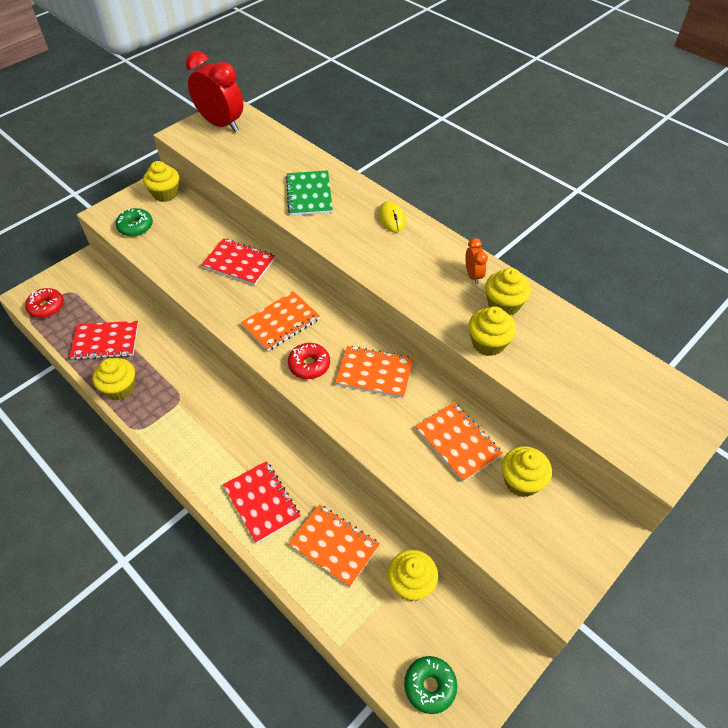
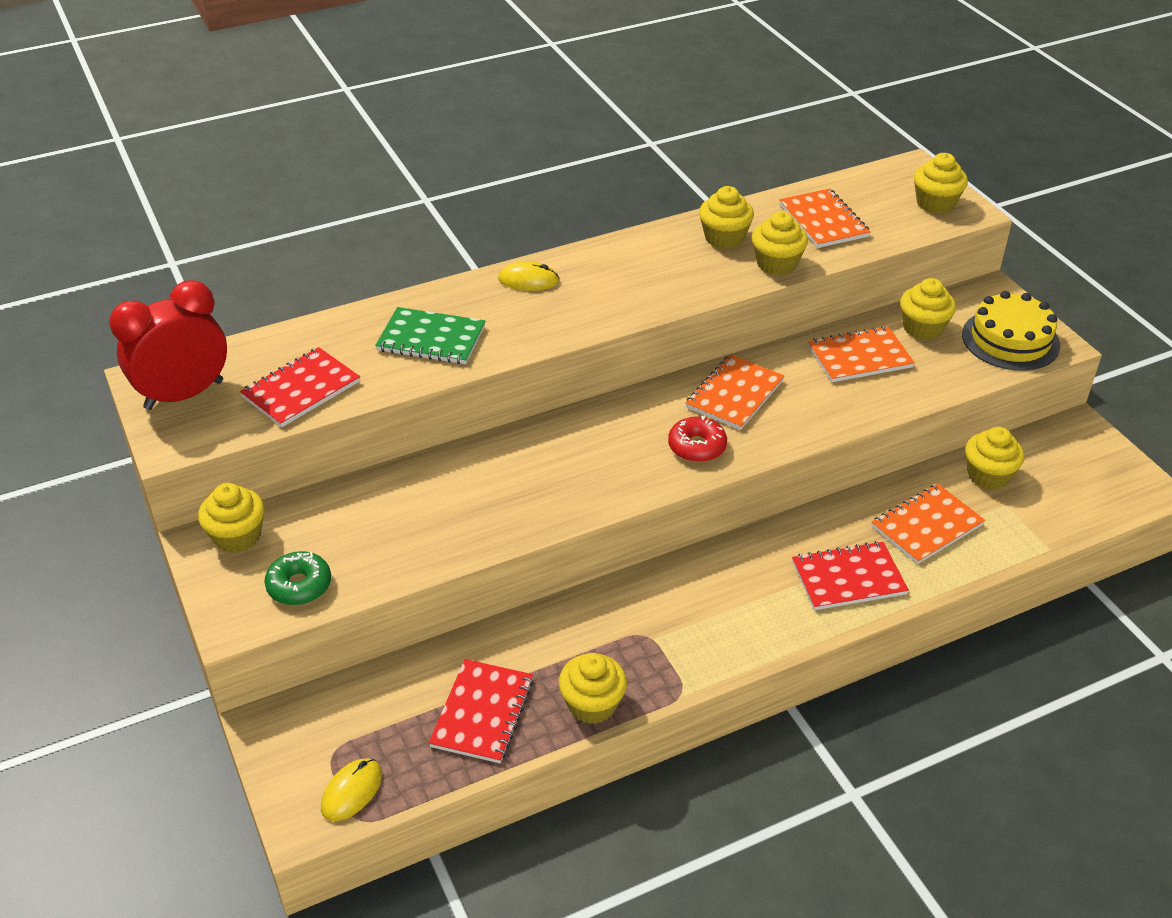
camera: 70 degrees left, 10 degrees down
red donut [25,288,64,318] -> yellow mouse [321,759,382,821]
red notebook [201,238,275,285] -> red notebook moved to [240,347,360,427]
orange notebook [241,291,320,351] -> orange notebook moved to [779,189,871,248]
green donut [404,656,457,714] -> none
orange clock [465,238,488,284] -> none
none -> yellow cupcake [914,153,968,214]
none -> yellow cake [962,291,1060,371]

